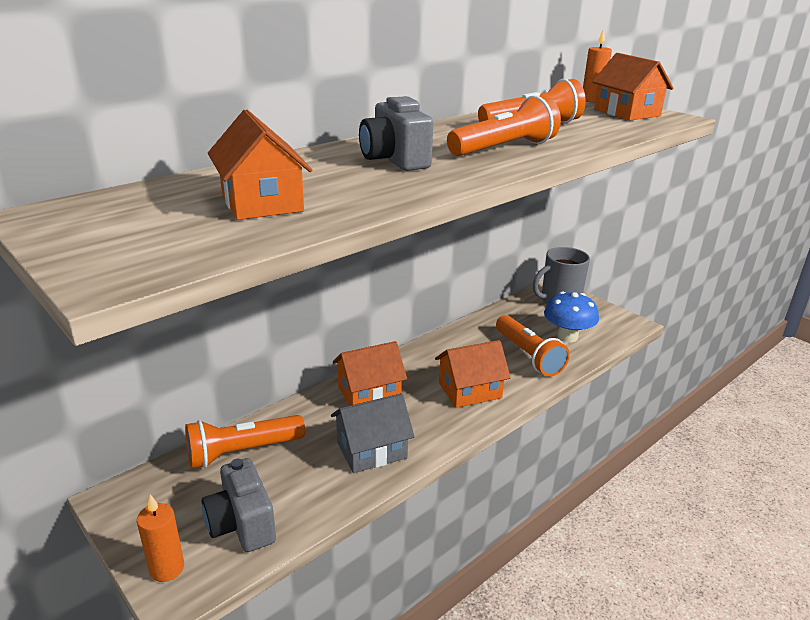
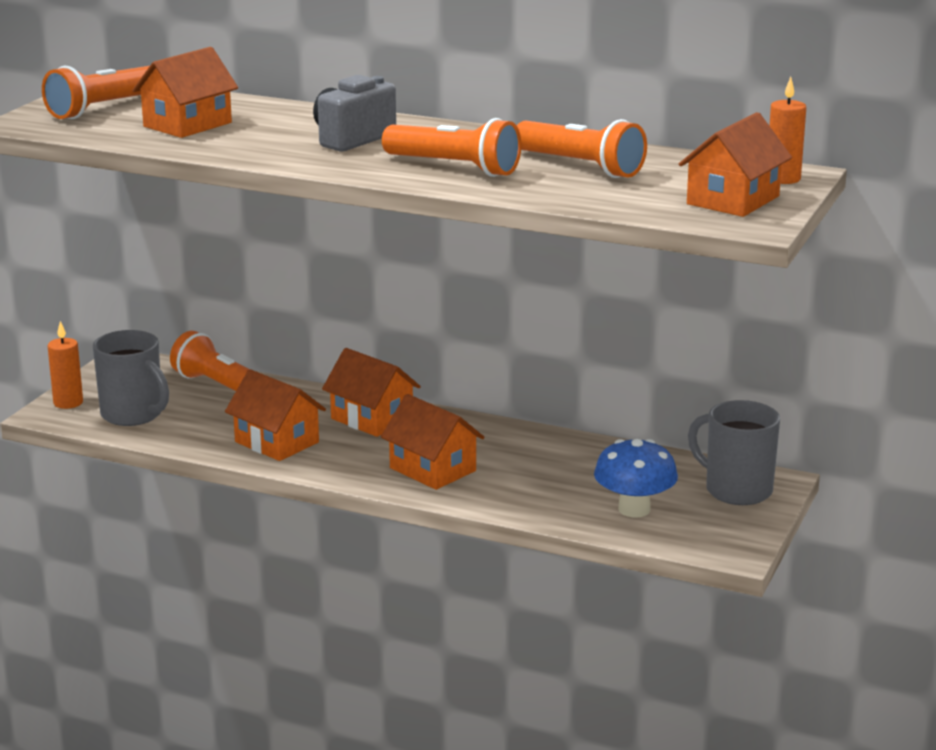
camera: 65 degrees right, 5 degrees down
grey camera [202,458,276,552] -> grey mug [93,330,169,426]
grey house [331,393,415,473] -> orange house [225,369,326,461]
orange flashlight [496,315,570,377] -> orange flashlight moved to [42,66,149,119]

